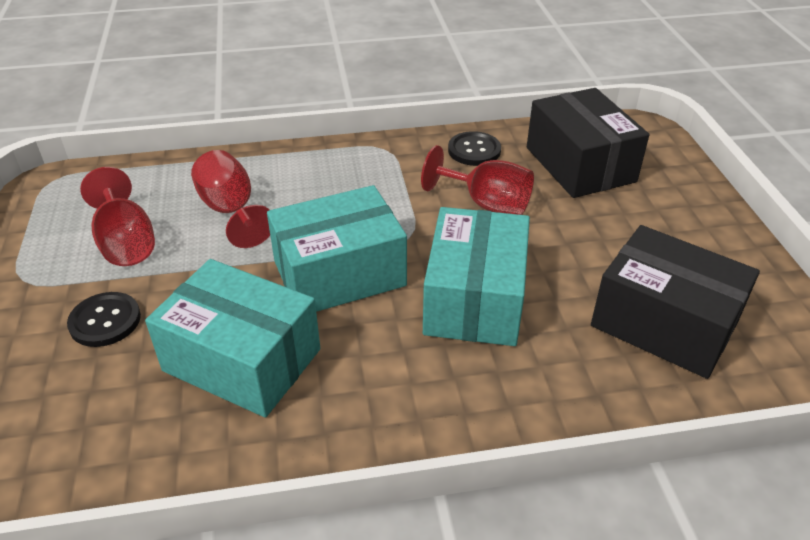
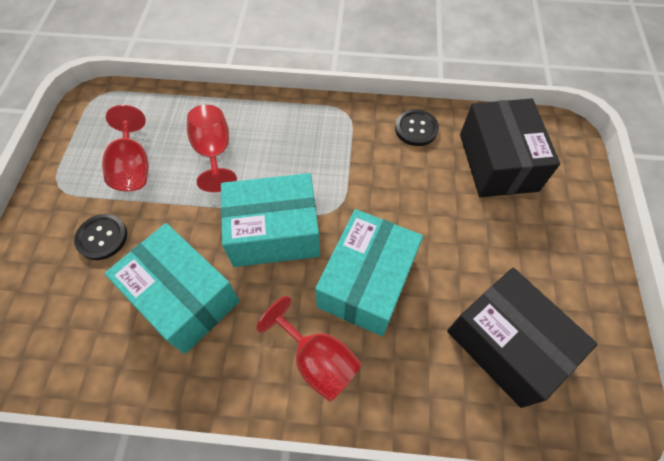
camera: 15 degrees right, 20 degrees up
red goblet [421,145,534,215] -> red goblet moved to [256,296,362,402]

